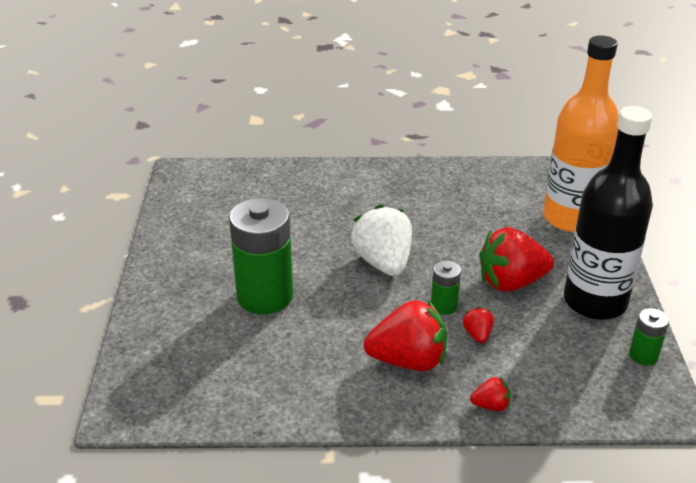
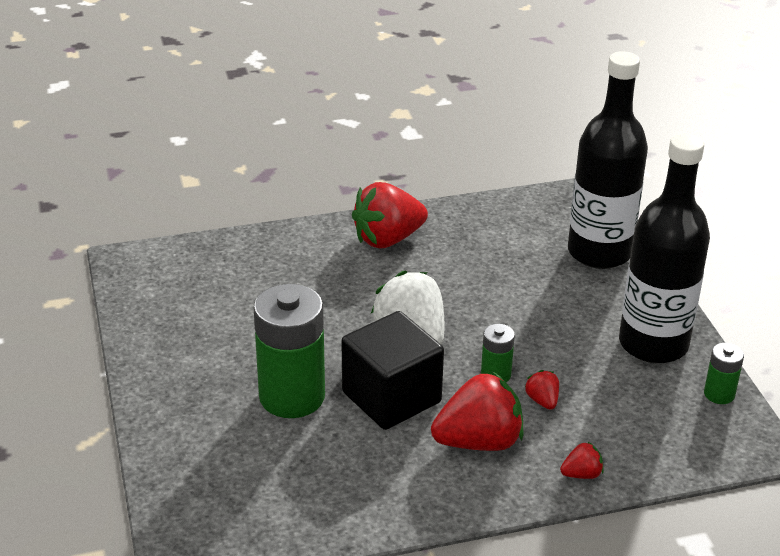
camera: 15 degrees left, 0 degrees up
red strawberry [479,227,554,292] -> red strawberry moved to [352,182,428,248]
orange bottle [543,35,619,232] -> black bottle [568,51,648,269]
none -> black cube [342,311,444,430]

